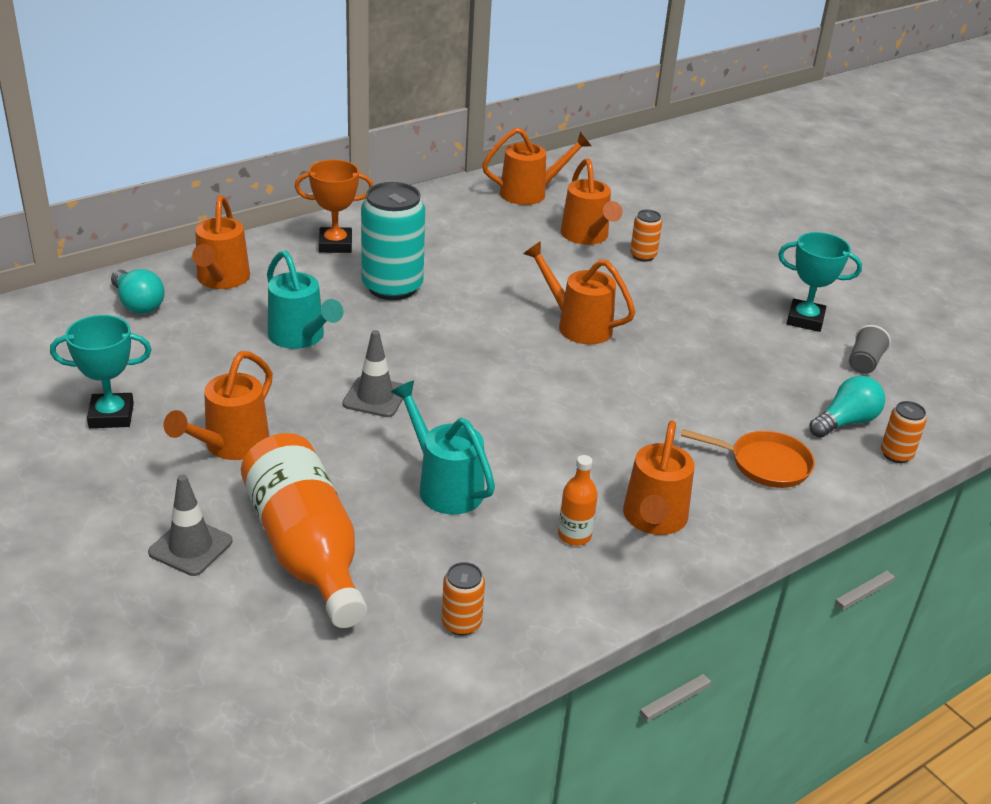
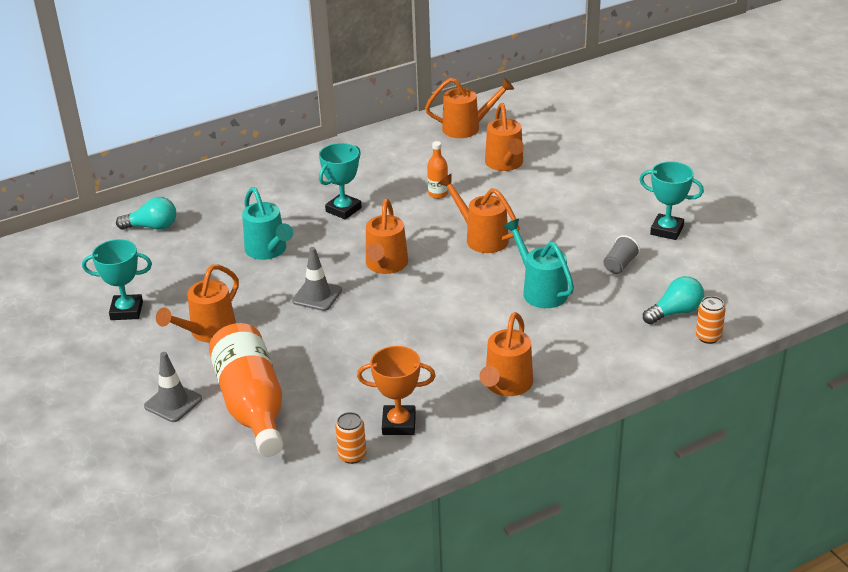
camera: 10 degrees right, 0 degrees up
turquoise light bulb [111,269,165,314] -> turquoise light bulb turned 60 degrees counterclockwise [116,197,176,230]
orange watering can [192,195,250,289] -> orange watering can moved to [366,199,408,274]
orange trophy [295,160,373,253] -> orange trophy moved to [357,346,436,435]
turquoise can [361,182,425,300] -> turquoise trophy [319,143,362,220]
turquoise watering can [391,381,495,515] -> turquoise watering can moved to [503,219,574,308]
orange bottle [558,455,598,546] -> orange bottle moved to [427,141,448,199]
orange can [630,210,662,262] -> none
orange pan [681,429,815,488] -> none
grey cup [849,325,891,374] -> grey cup moved to [604,235,640,274]

